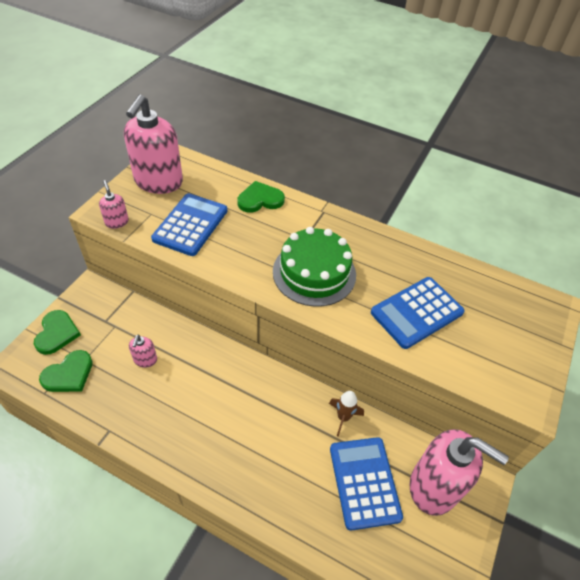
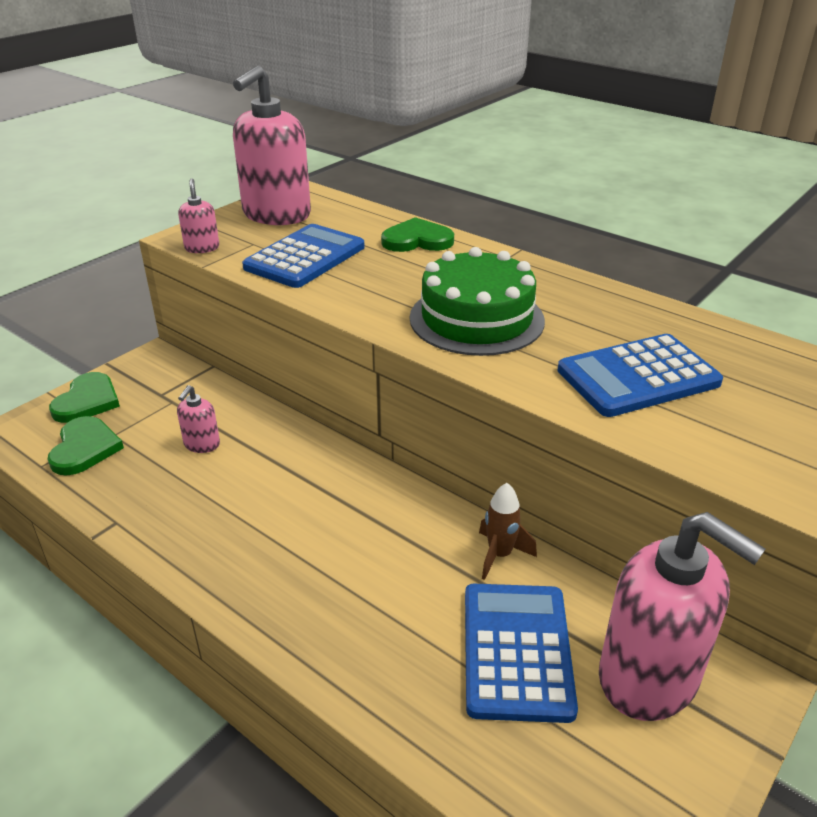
camera: 15 degrees right, 15 degrees down
green heart [39,350,93,392] -> green heart turned 60 degrees counterclockwise [47,416,124,476]

